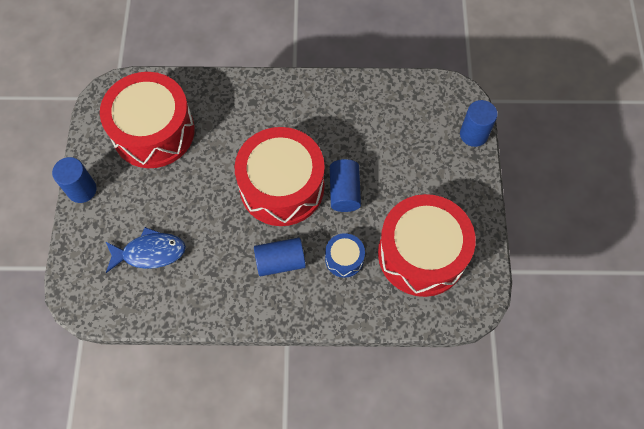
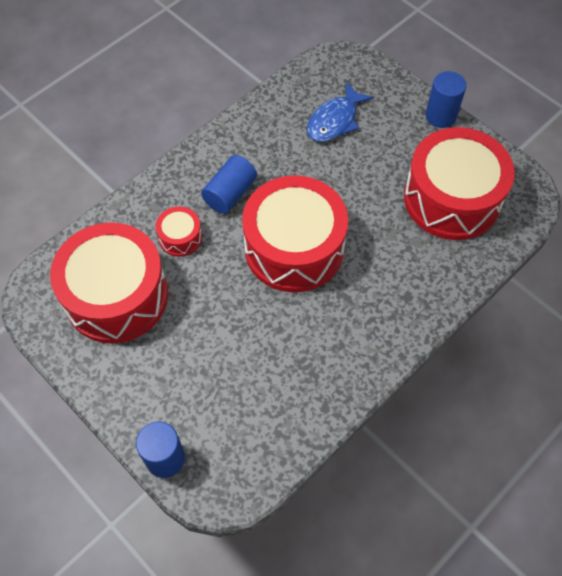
camera: 135 degrees right, 5 degrees down
blue drum [325,233,365,278] -> red drum [156,207,202,257]
blue cylinder [330,159,361,212] -> none

